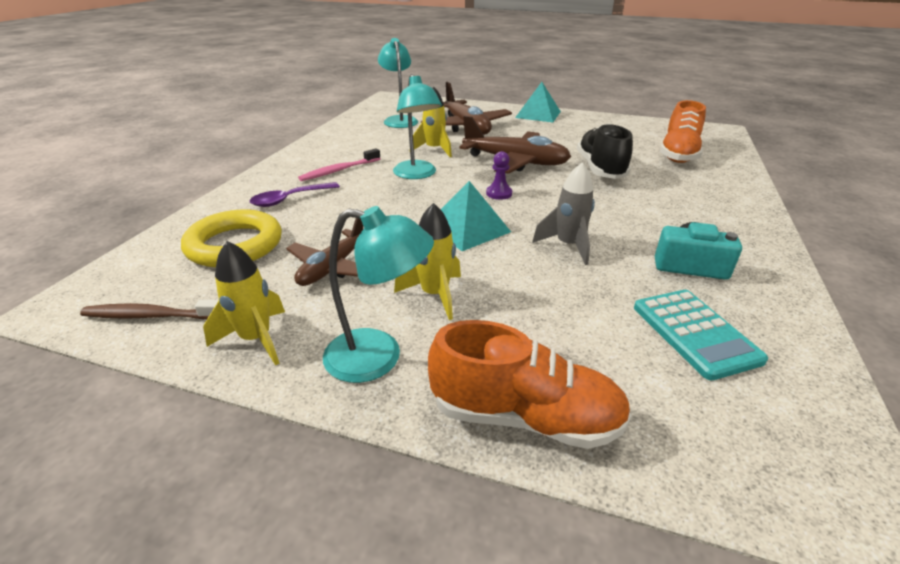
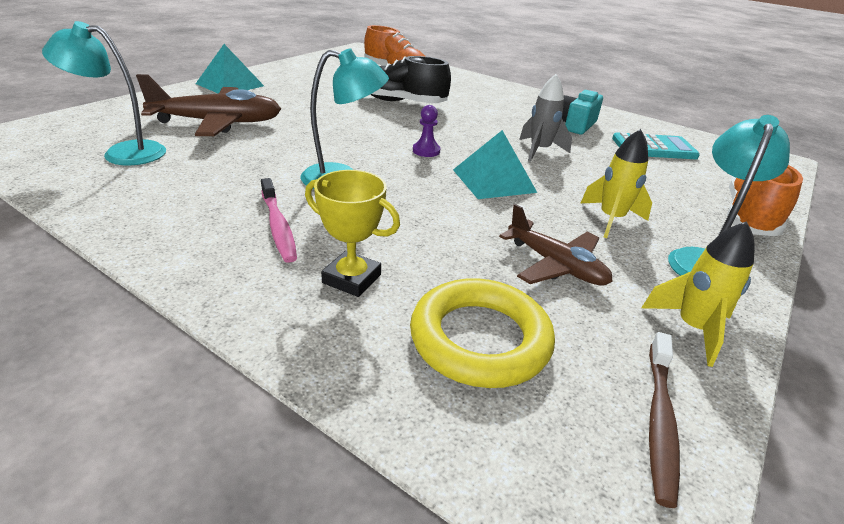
camera: 75 degrees left, 0 degrees up
purple spoon [250,182,340,207] -> yellow trophy [305,170,400,297]
yellow rocket [413,86,452,157] -> none
brown plane [459,116,571,174] -> none

